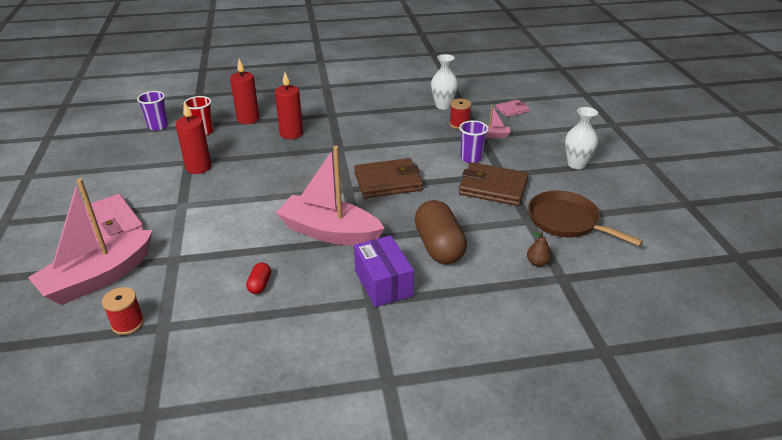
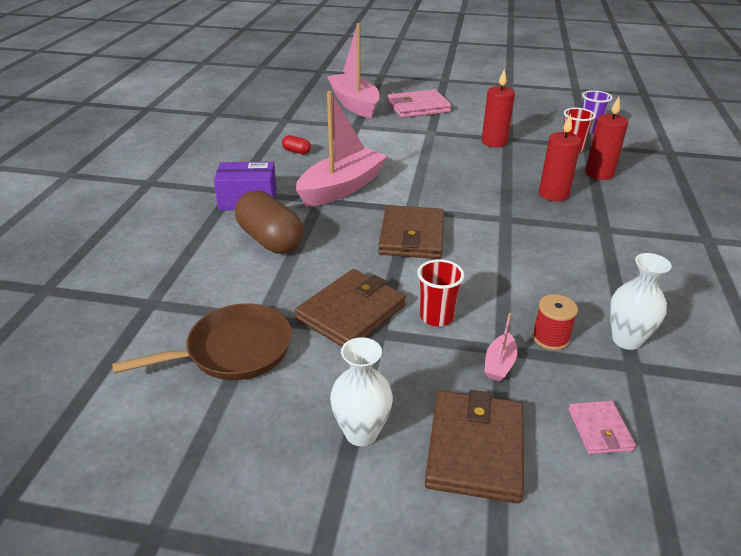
camera: 110 degrees right, 0 degrees up
red spool [102,287,144,335] -> none
brown capsule [415,200,467,264] -> brown capsule turned 45 degrees clockwise [235,190,304,254]
purple cup [459,120,489,163] -> red cup [417,259,465,327]
brown pear [527,231,551,267] -> none
none -> brown wallet [425,390,524,503]

